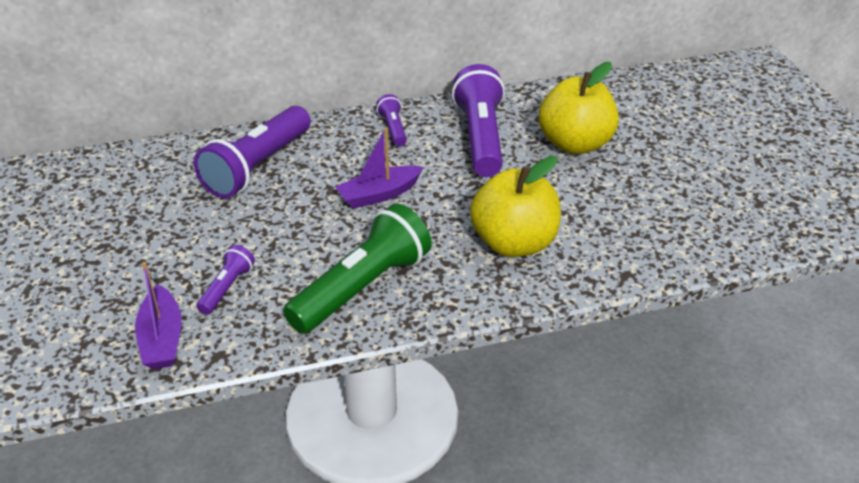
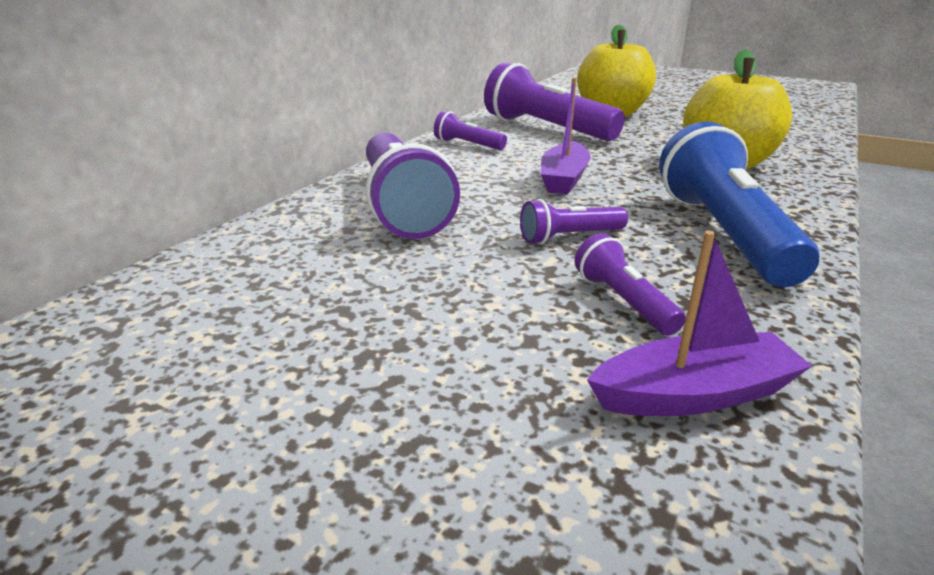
camera: 45 degrees left, 10 degrees down
purple boat [135,262,182,369] -> purple boat turned 45 degrees counterclockwise [587,231,812,416]
green flashlight [283,203,432,334] -> blue flashlight [659,122,819,287]
none -> purple flashlight [520,199,628,244]

